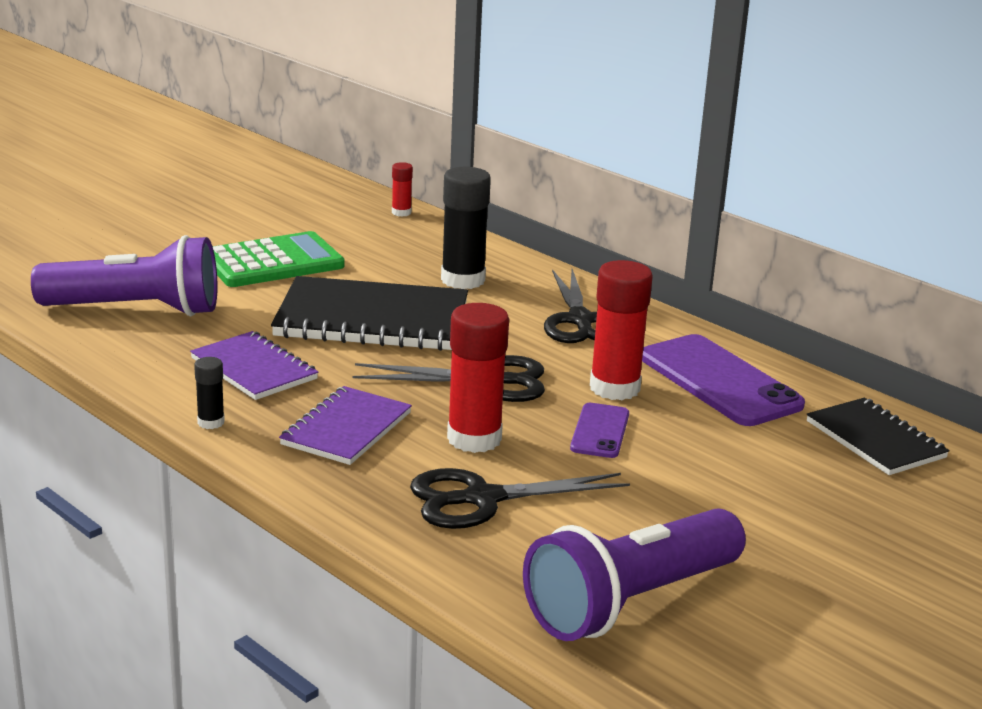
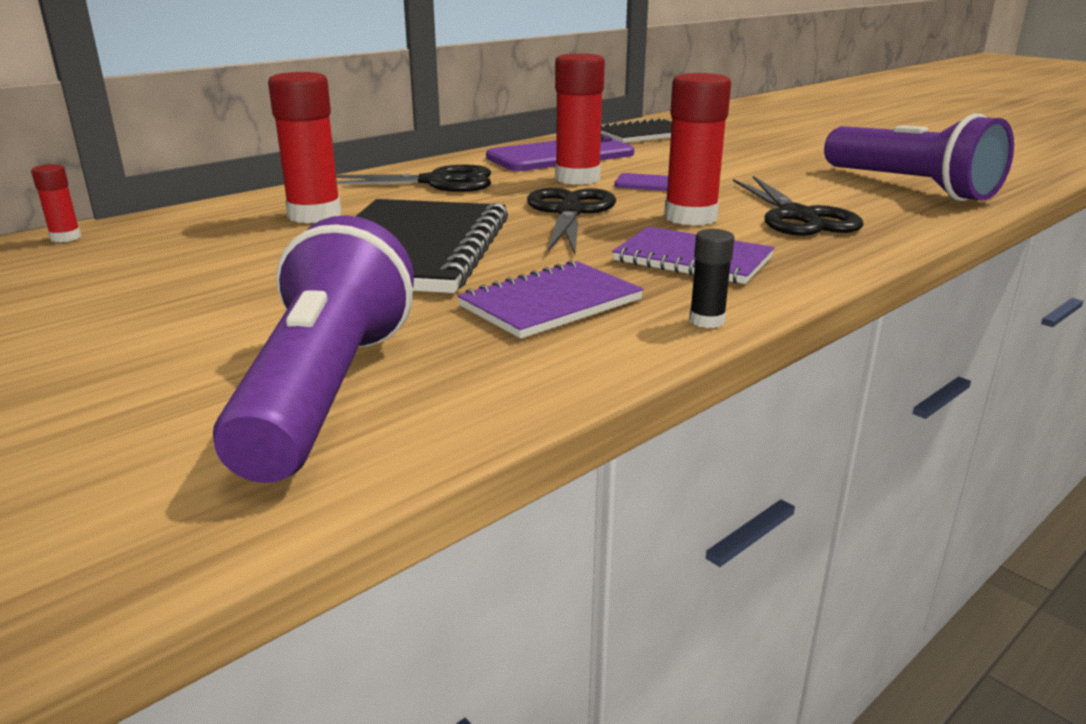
camera: 85 degrees left, 0 degrees up
green calculator [213,231,345,287] -> none
black glue stick [441,167,491,289] -> red glue stick [268,72,341,223]

